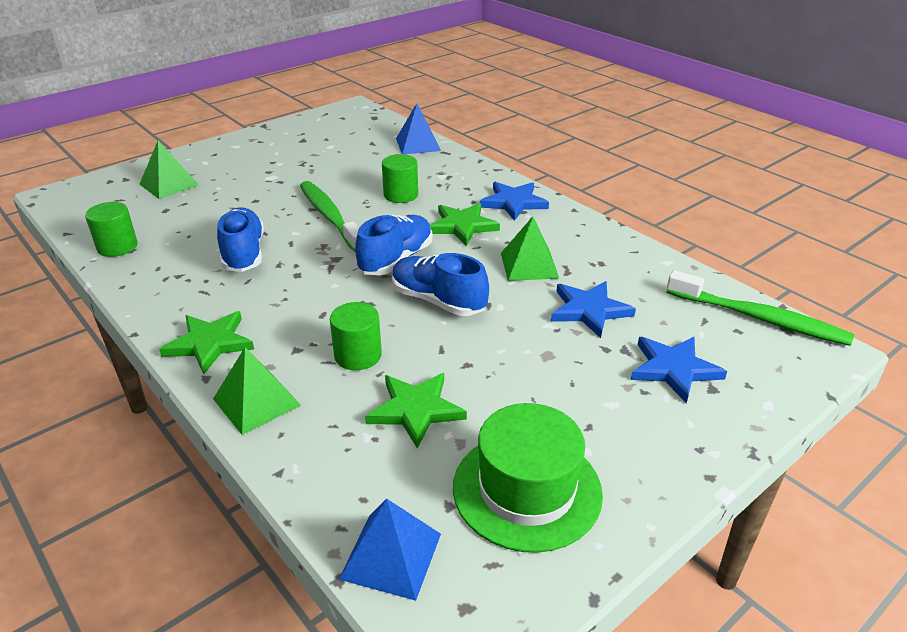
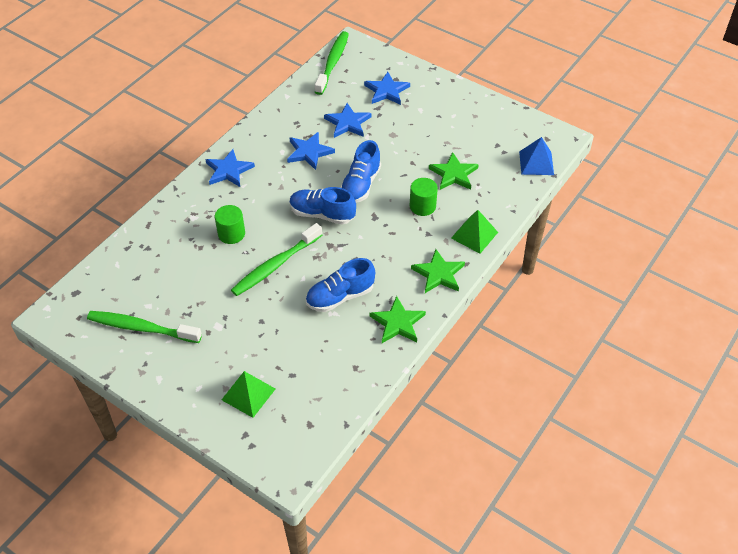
camera: 105 degrees left, 15 degrees up
green cylinder [85,202,138,257] -> none
blue pyramid [396,103,441,154] -> none
green star [430,203,500,246] -> green star moved to [370,296,426,343]
green hat [453,403,603,553] -> none
green pyramid [501,216,559,281] -> blue star [287,132,335,170]
none -> green toothbrush [87,311,202,343]

